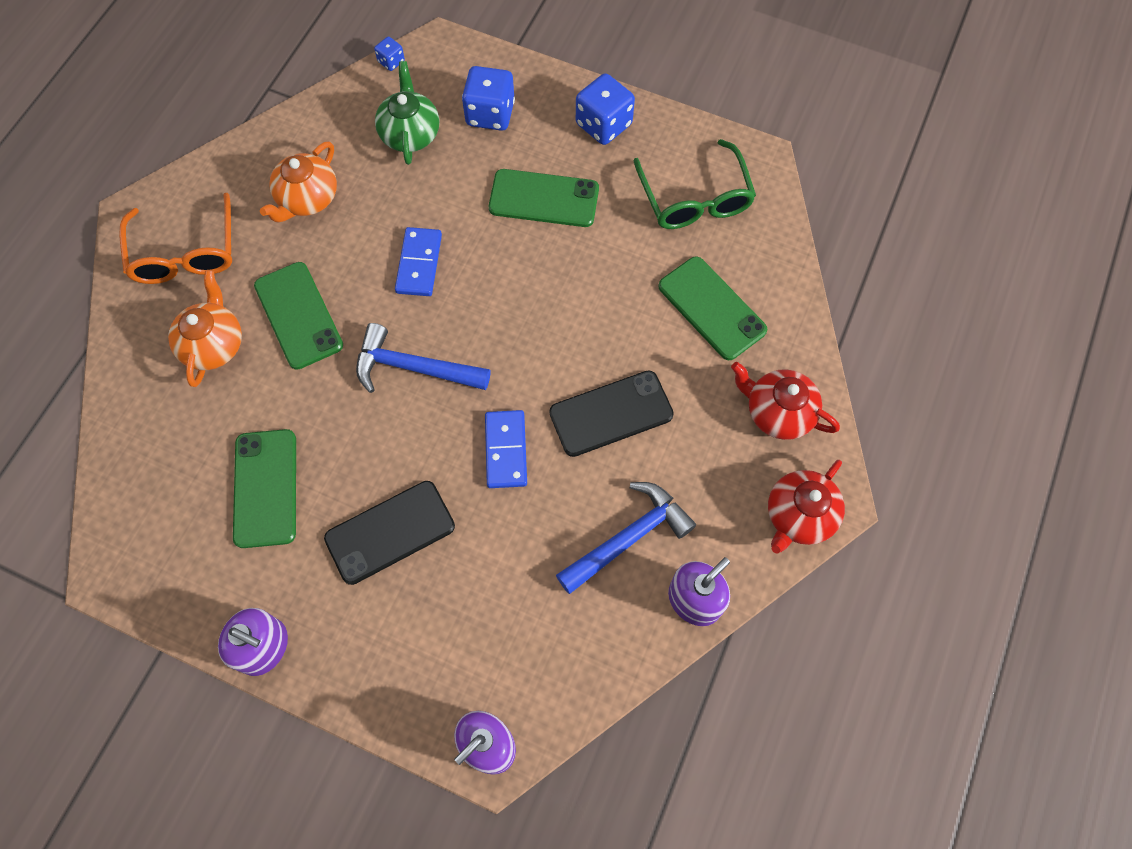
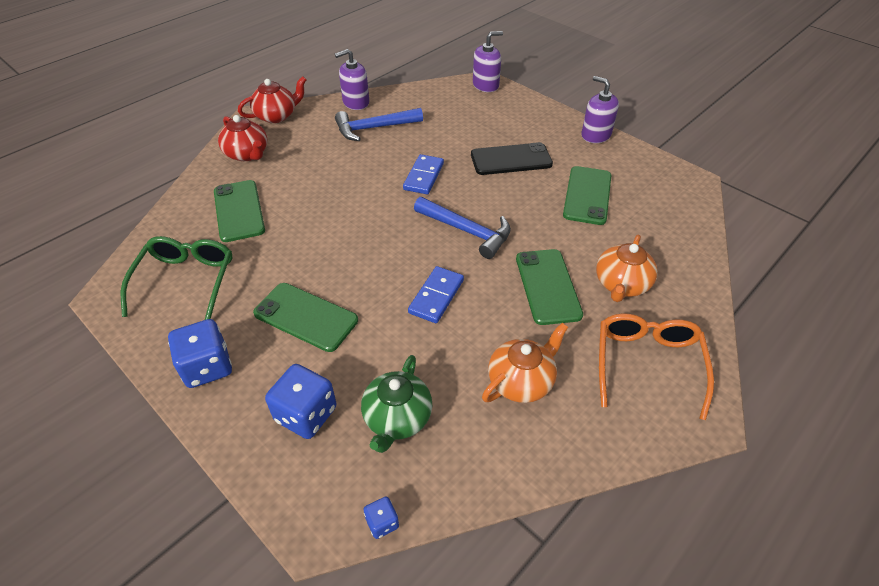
camera: 160 degrees left, 20 degrees down
black phone [549,370,674,457] -> none

